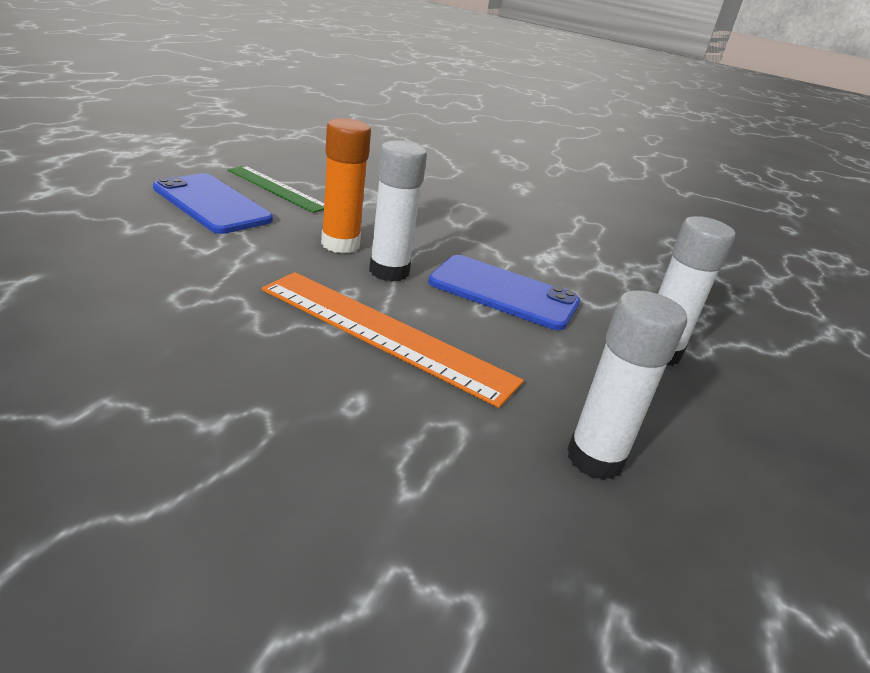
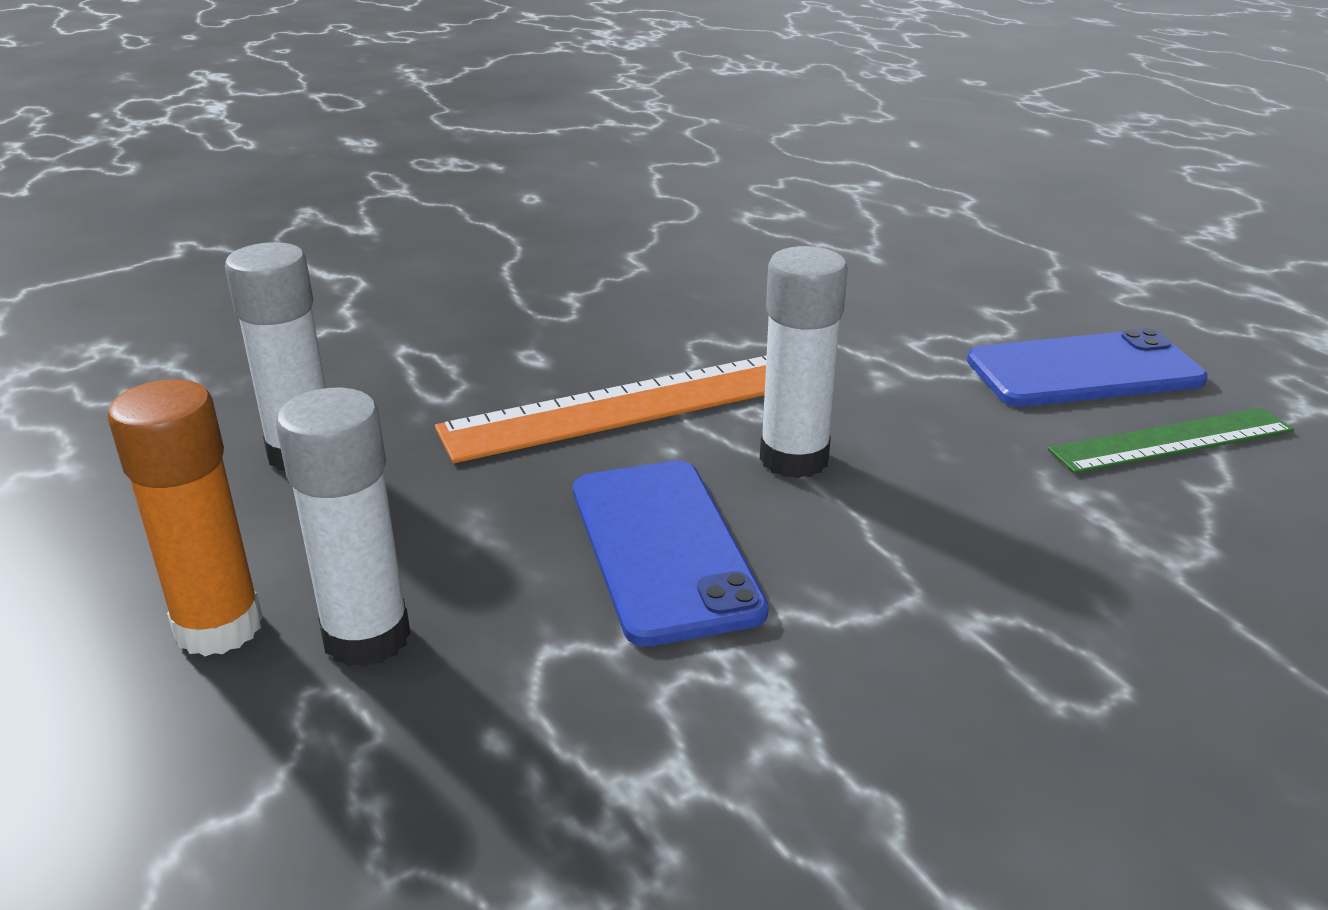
camera: 130 degrees right, 0 degrees up
orange glue stick [321,118,371,253] -> orange glue stick moved to [107,379,263,656]
blue phone [428,255,580,330] -> blue phone turned 75 degrees counterclockwise [573,460,769,647]

